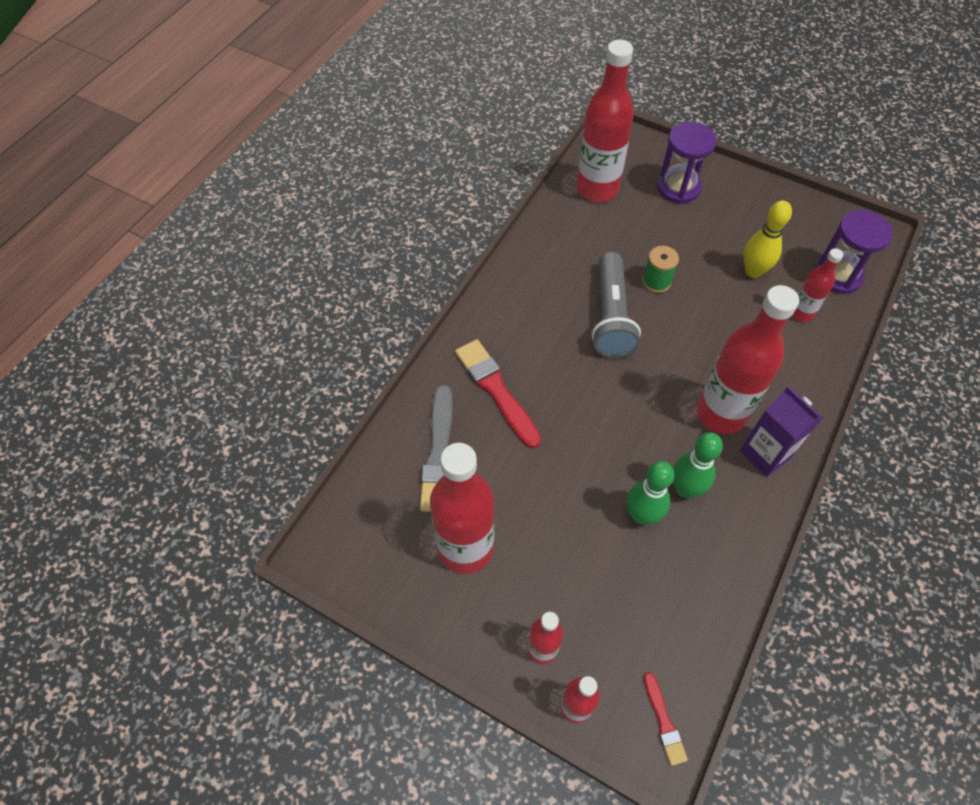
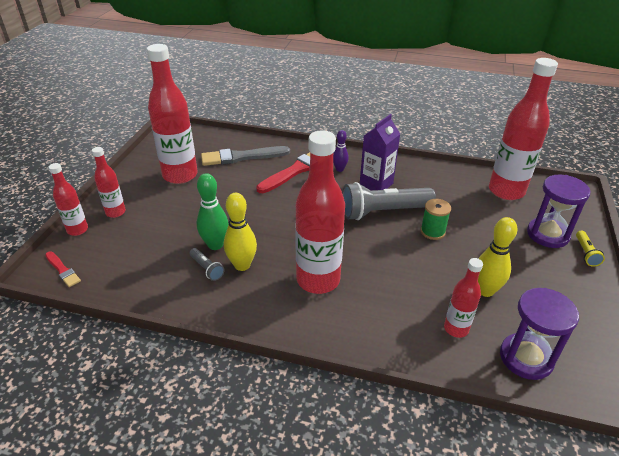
camera: 75 degrees right, 20 degrees down
red brush [644,672,688,766] -> red brush turned 105 degrees counterclockwise [45,251,81,287]
green bowling pin [673,432,723,498] -> yellow bowling pin [224,193,257,271]
purple carton [740,386,823,477] -> purple carton moved to [360,114,400,190]
none -> grey flashlight [190,248,225,281]
none -> purple bowling pin [333,130,349,172]
none -> yellow flashlight [576,230,605,267]

